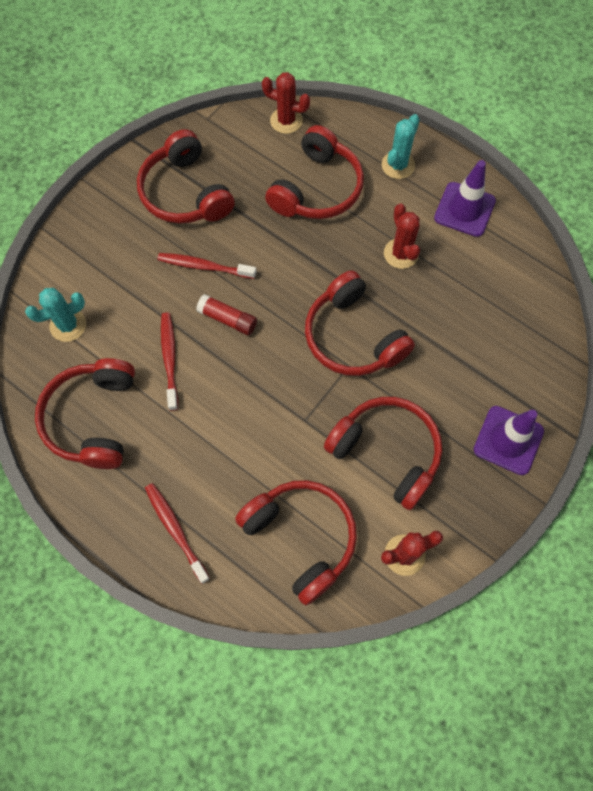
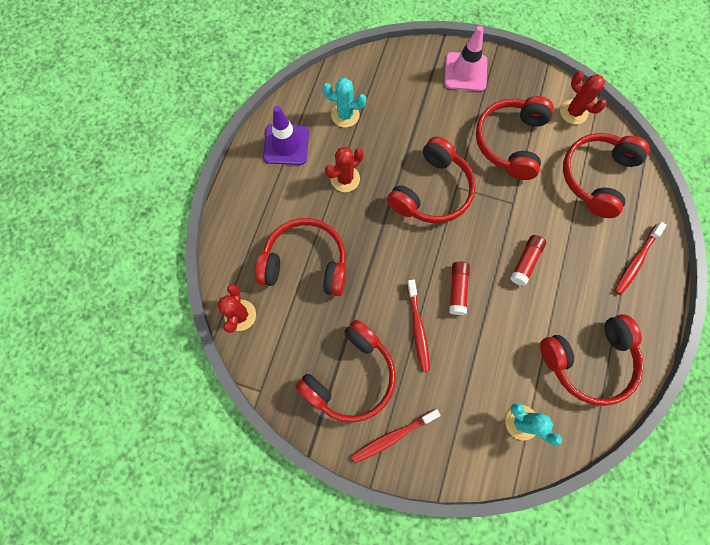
camera: 110 degrees left, 5 degrees up
red toothbrush [161,313,178,411] -> red toothbrush moved to [351,409,441,463]
turquoise cactus [382,114,420,179] -> turquoise cactus moved to [322,78,367,128]
purple traffic cone [473,406,544,475] -> pink traffic cone [445,26,487,91]
none -> red glue stick [510,235,546,286]

